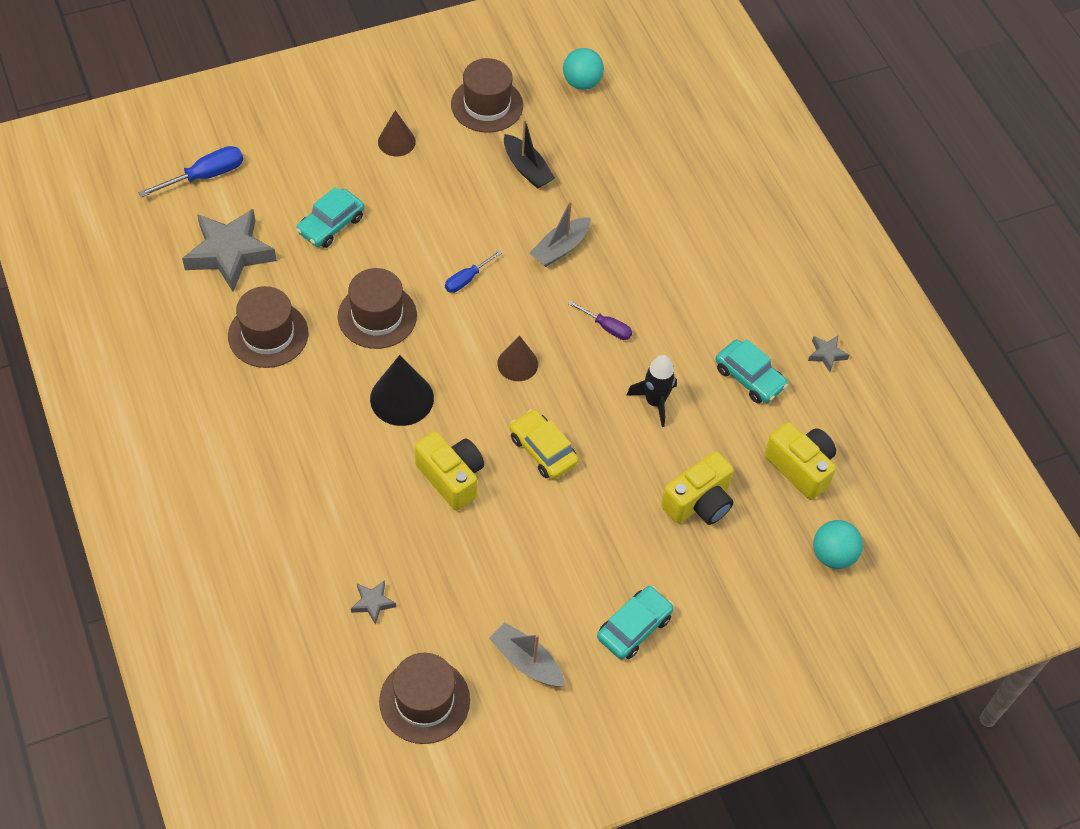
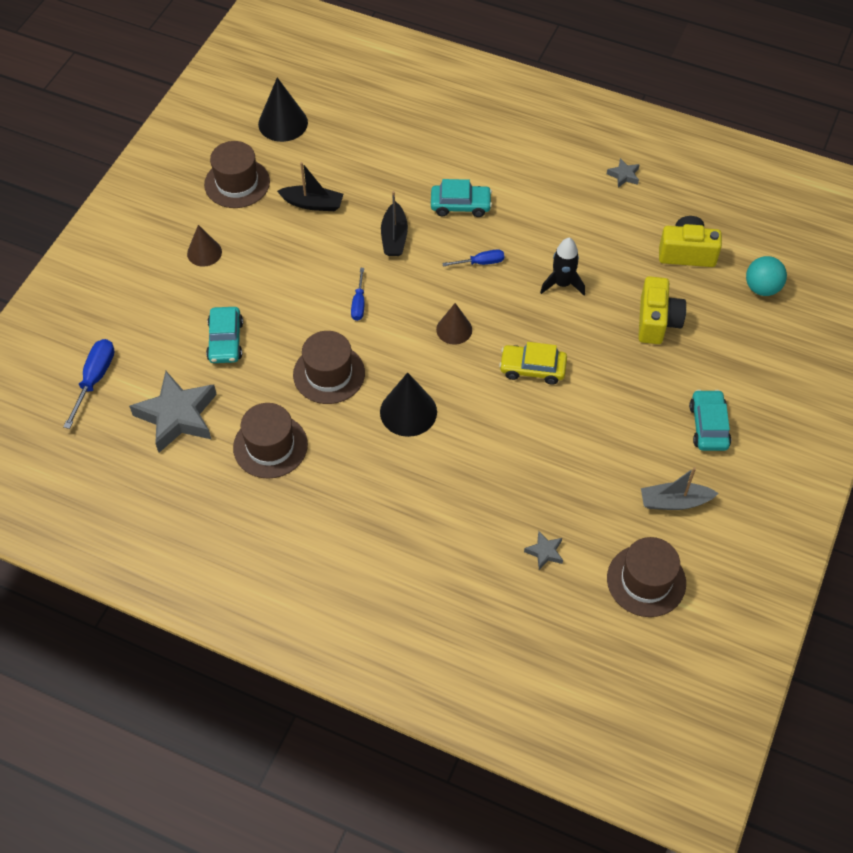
camera: 40 degrees left, 0 degrees up
yellow camera [415,431,484,511] -> none
grey boat [529,201,591,267] -> black boat [381,191,408,256]
turquoise ball [563,48,604,90] -> black cone [258,77,308,142]
purple screwdriver [568,301,632,340] -> blue screwdriver [442,249,504,266]
turquoise car [715,339,788,403] -> turquoise car moved to [431,179,492,217]

